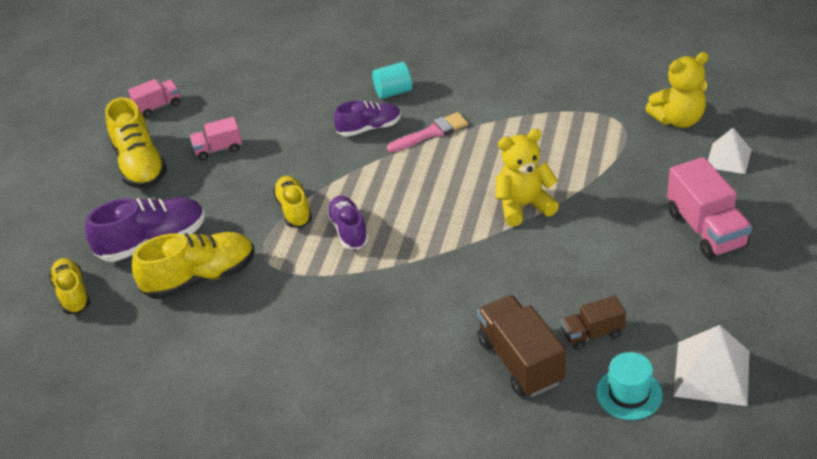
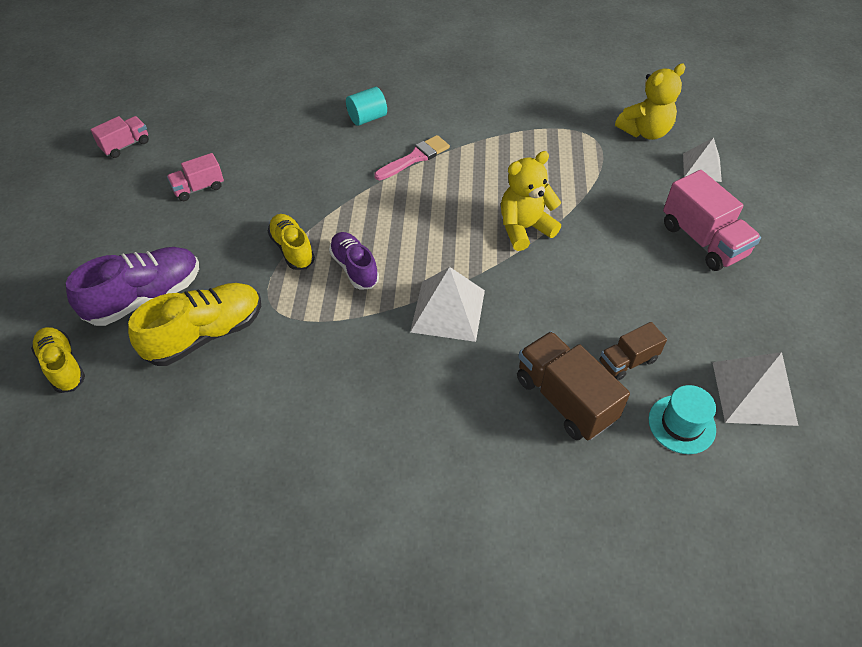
camera: 15 degrees left, 10 degrees up
yellow shoe [105,97,167,189] -> none
purple shoe [334,100,401,137] -> none
none -> white pyramid [410,267,485,342]

